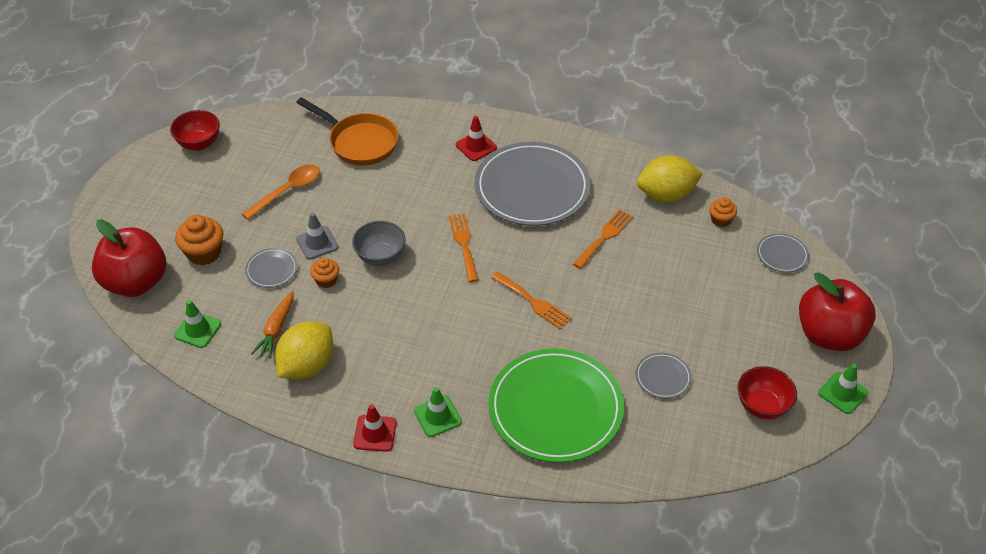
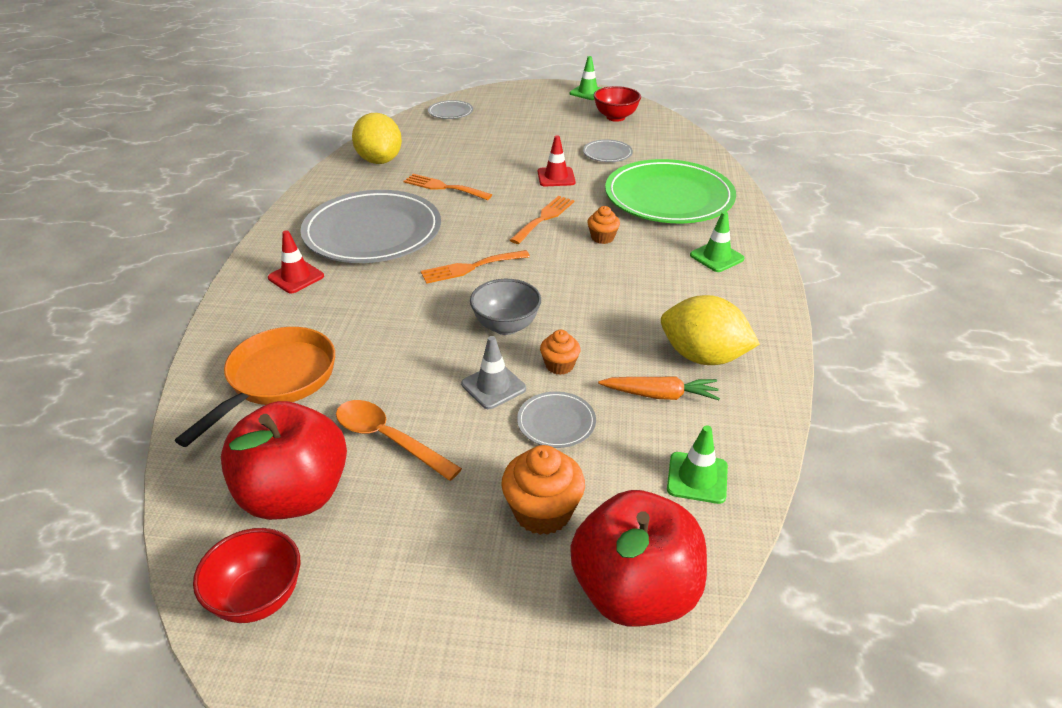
camera: 100 degrees left, 10 degrees down
red traffic cone [353,404,397,452] -> red traffic cone moved to [538,135,576,186]
orange cupcake [709,198,737,227] -> orange cupcake moved to [587,206,620,244]
red apple [799,272,876,351] -> red apple moved to [221,401,347,520]

